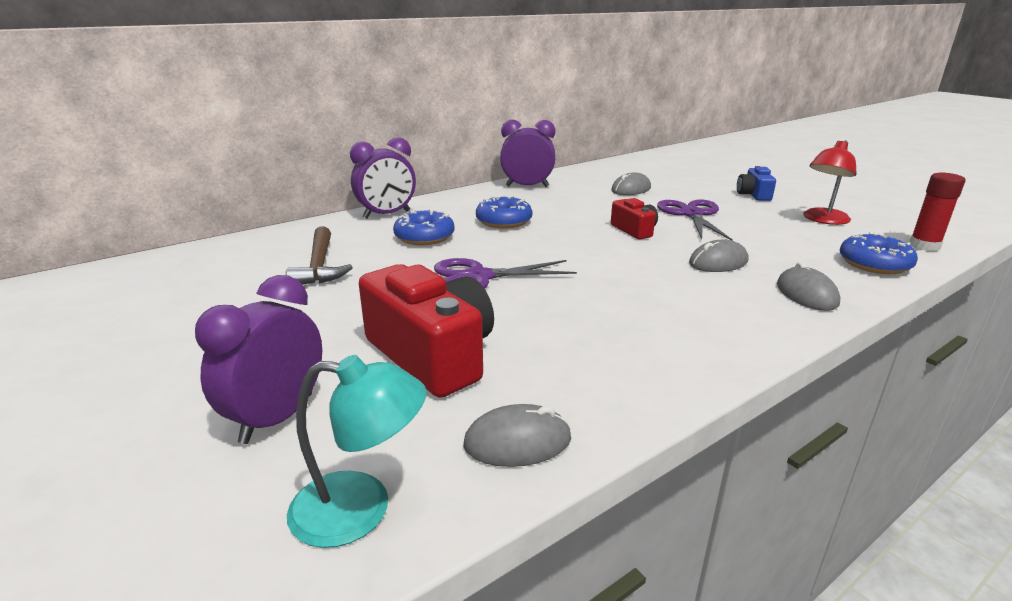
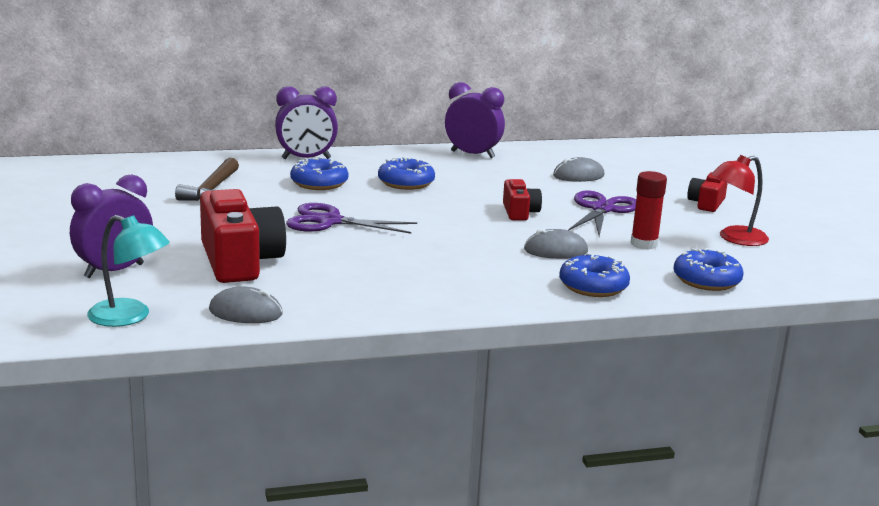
camera: 20 degrees right, 5 degrees down
blue camera [737,166,776,201] -> red camera [687,172,728,212]
grey mouse [777,262,840,311] -> blue donut [559,253,630,297]
red glue stick [909,173,966,251] -> red glue stick moved to [631,171,667,250]

